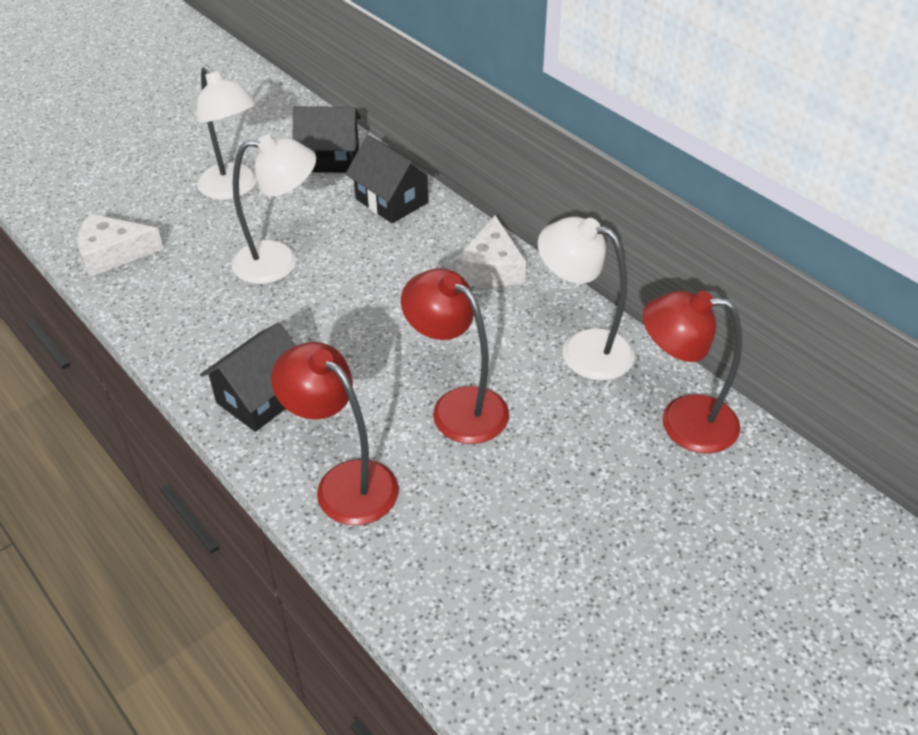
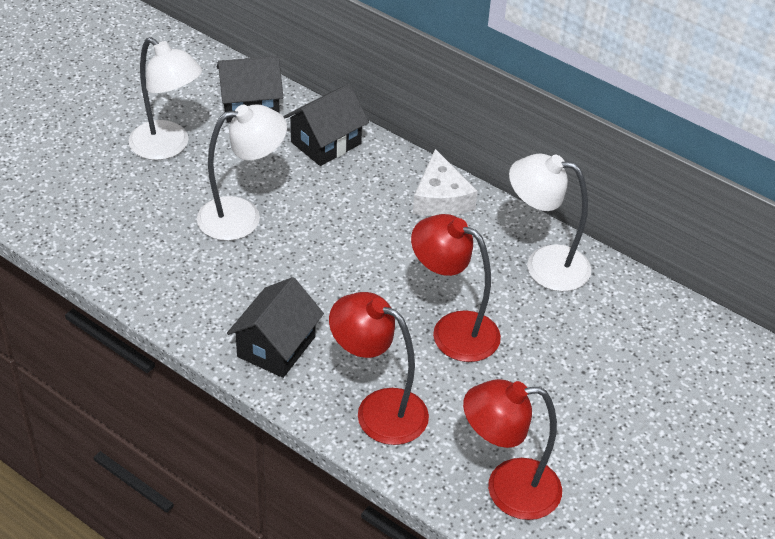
camera: 15 degrees left, 0 degrees up
white cheese [78,214,164,277] -> none
black house [346,135,435,223] -> black house turned 75 degrees counterclockwise [284,84,369,166]
red lamp [643,291,742,453] -> red lamp moved to [463,379,562,520]

